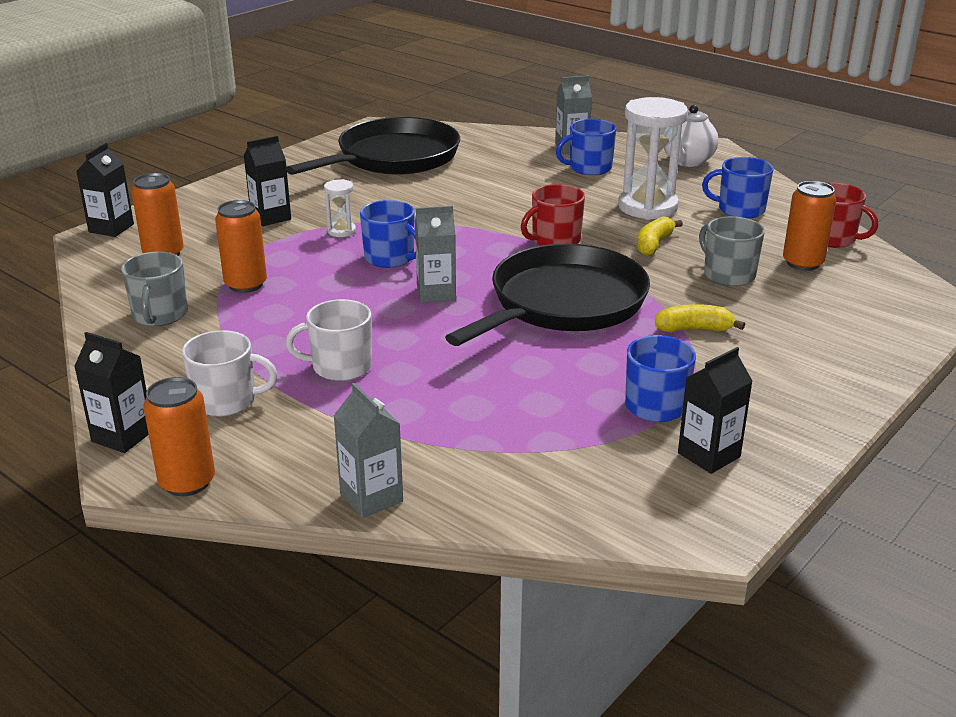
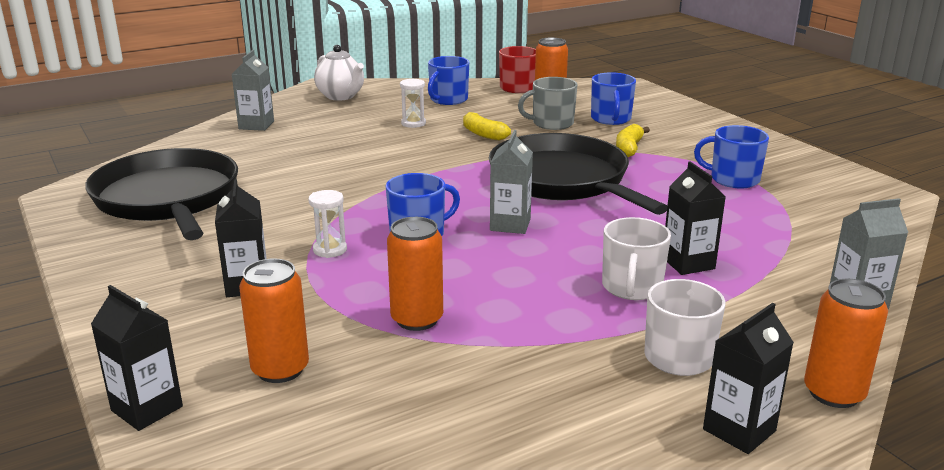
camera: 70 degrees left, 5 degrees down
grey mug [121,251,188,326] -> none
red mug [521,184,585,246] -> none
blue mug [556,119,617,175] -> blue mug moved to [591,72,636,125]
white hourglass [618,97,688,220] -> white hourglass [400,78,426,128], size x0.46
black carton [678,347,753,474] -> black carton moved to [665,161,726,275]

